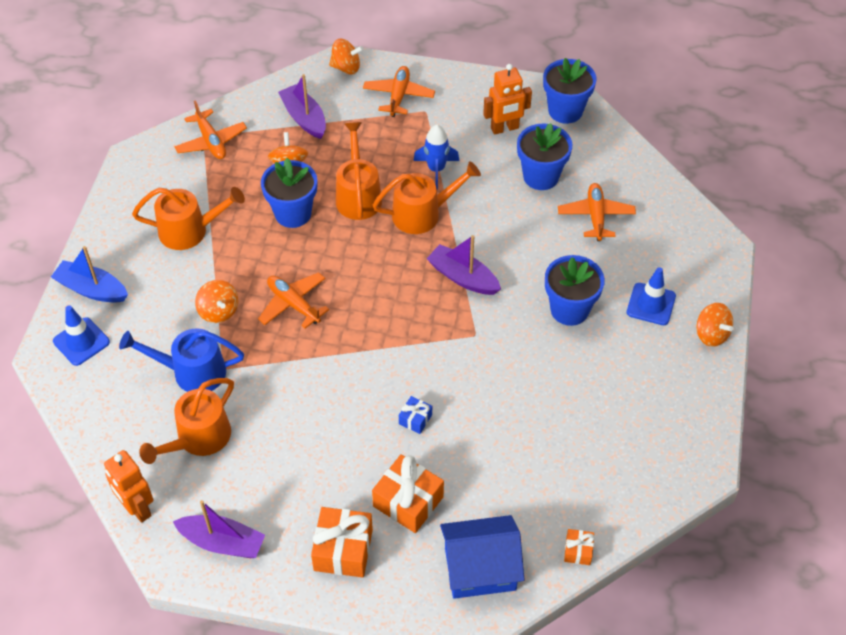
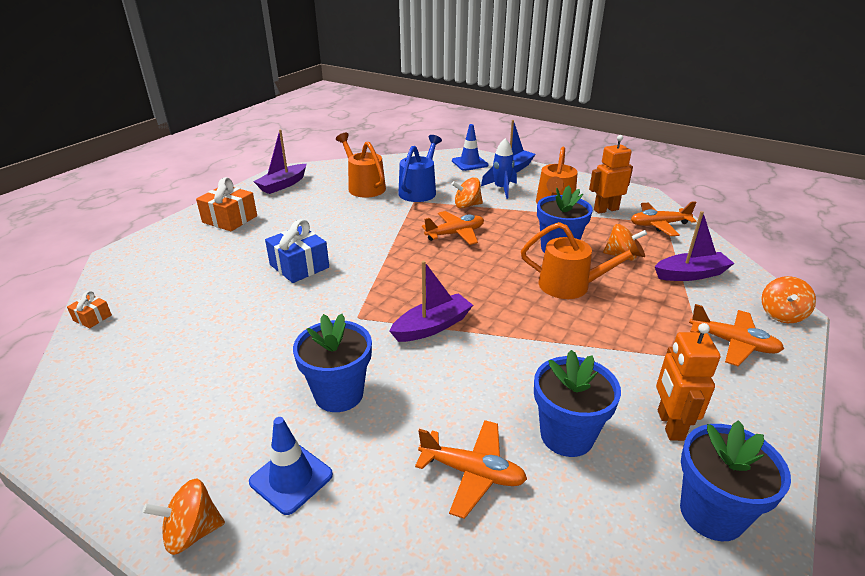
camera: 110 degrees right, 20 degrees down
orange robot [104,450,154,523] -> orange robot moved to [589,135,633,214]
orange gift [372,454,444,533] -> none
orange watering can [373,161,481,234] -> none
blue gift [399,396,432,434] -> blue gift [265,219,329,283], size x1.94
blue rocket [413,125,459,190] -> blue rocket moved to [481,138,517,199]
blue house [440,515,525,599] -> none

